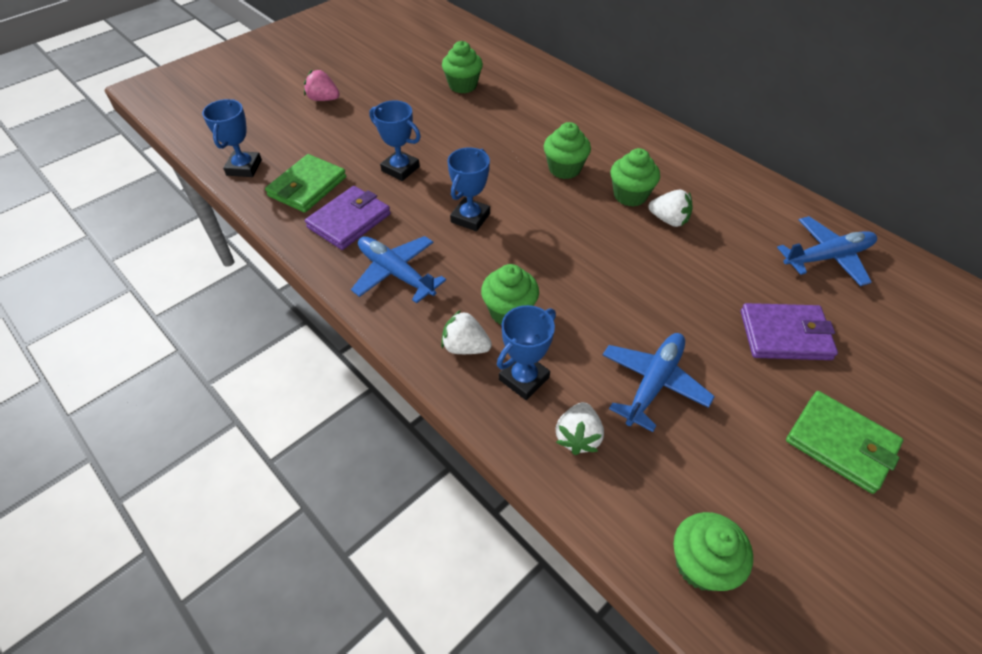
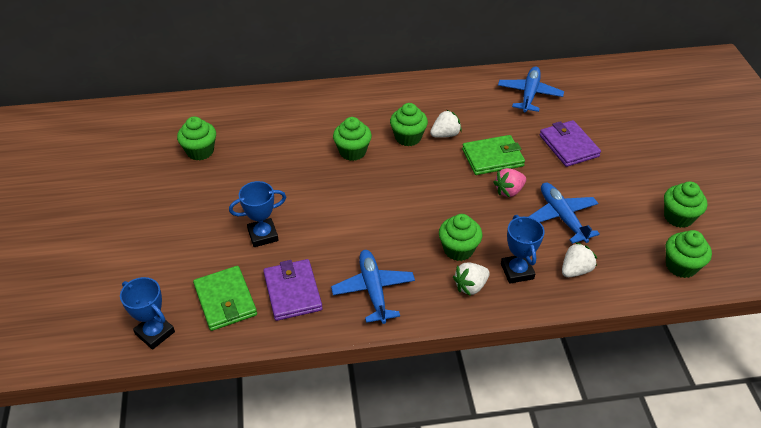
camera: 55 degrees left, 5 degrees down
pink strawberry [304,70,340,101] -> pink strawberry moved to [494,168,526,197]
blue plane [351,236,446,303] -> blue plane turned 90 degrees clockwise [331,250,415,324]
blue trophy [447,147,490,231] -> none
white strawberry [556,402,604,455] -> white strawberry turned 90 degrees counterclockwise [562,242,597,277]
purple wallet [741,303,838,360] -> purple wallet turned 60 degrees counterclockwise [539,120,601,167]
green wallet [786,391,903,494] -> green wallet moved to [462,135,525,175]
none -> green cupcake [664,182,707,228]

